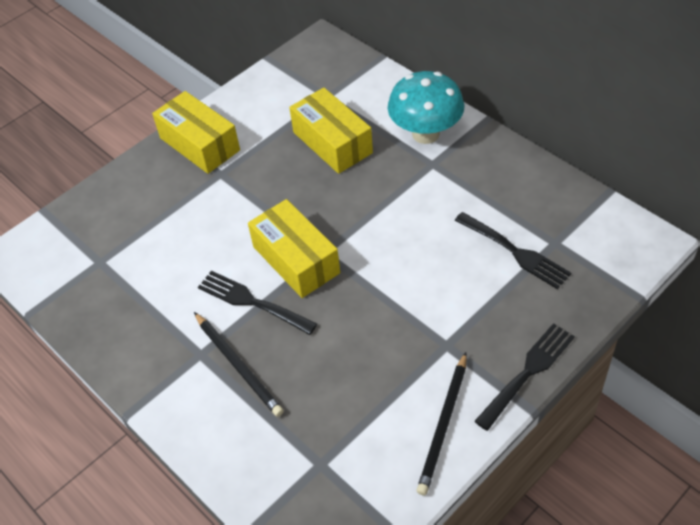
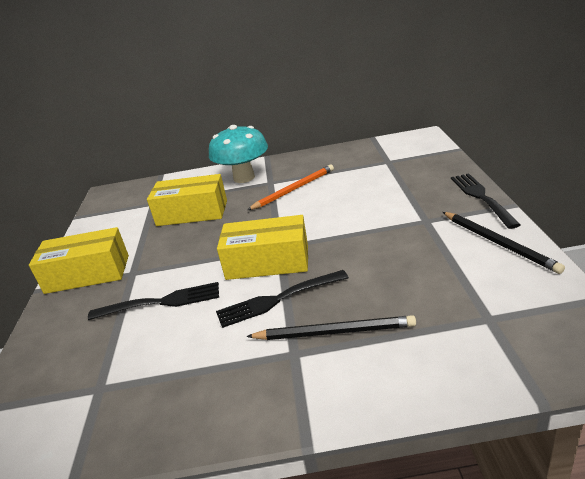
camera: 50 degrees left, 20 degrees down
black fork [455,212,571,289] -> black fork moved to [88,282,219,320]
none -> orange pencil [247,165,334,210]

